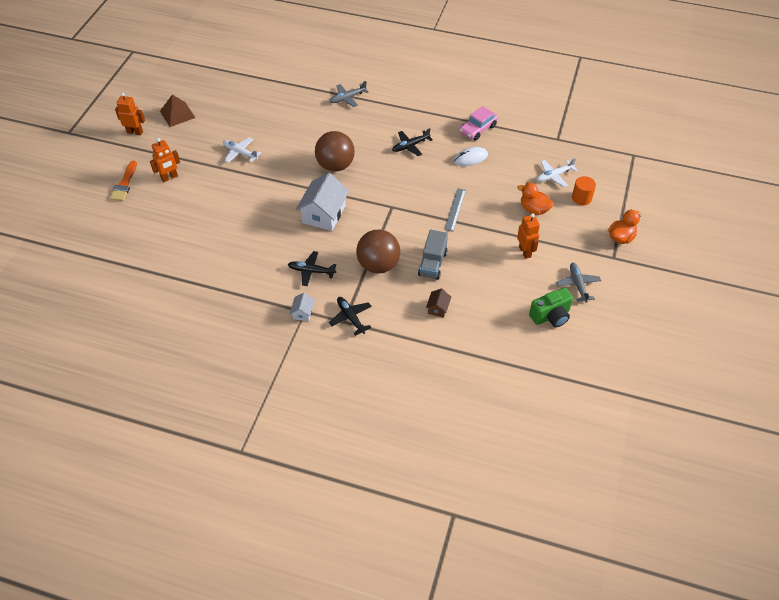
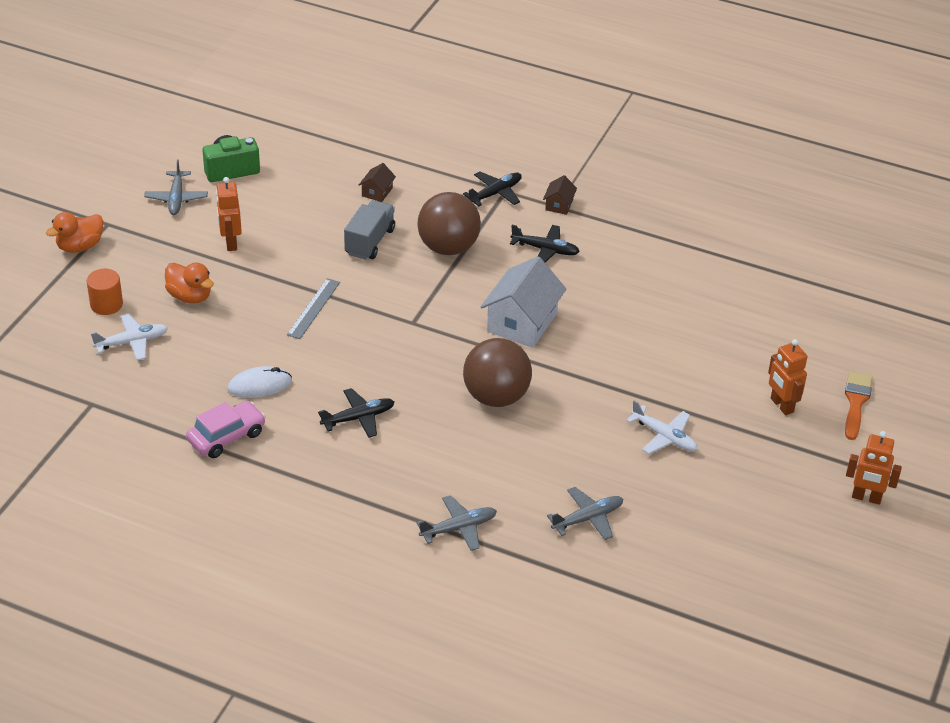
camera: 175 degrees left, 10 degrees down
orange robot [150,138,180,182] -> orange robot turned 90 degrees counterclockwise [768,339,807,415]
brown pyramid [160,94,196,127] -> none
white house [290,293,315,321] -> brown house [543,175,577,215]
black plane [329,297,372,336] -> black plane turned 105 degrees counterclockwise [463,171,522,206]
none -> grey plane [547,487,623,540]

